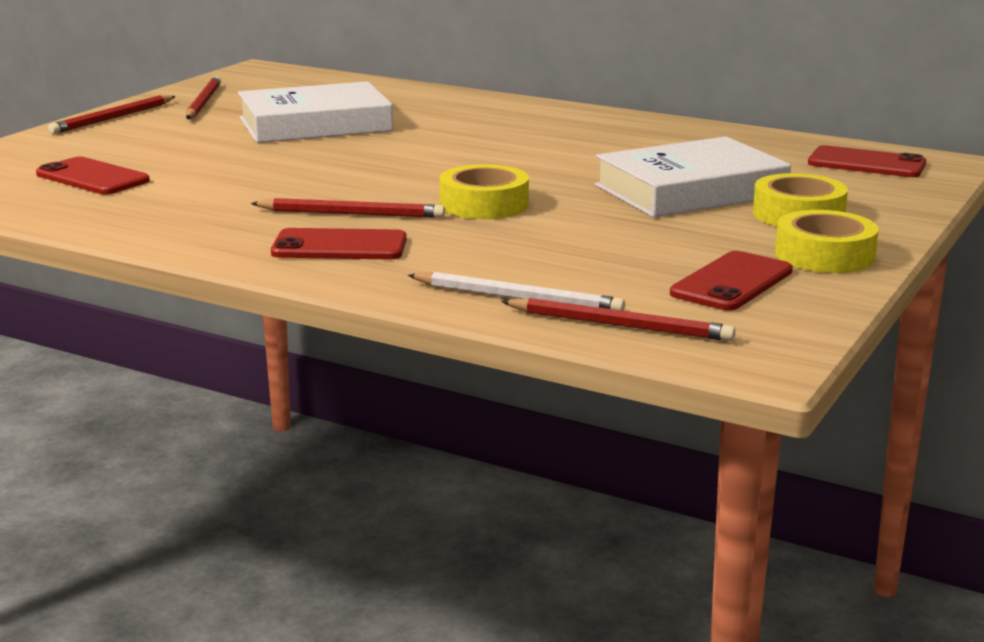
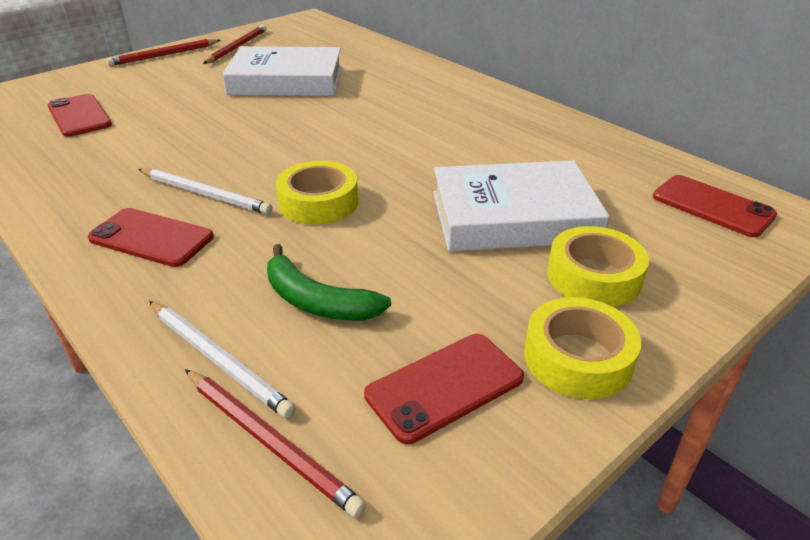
camera: 20 degrees right, 15 degrees up
red pencil [250,198,445,218] -> white pencil [138,168,272,214]
none -> green banana [267,244,391,321]

